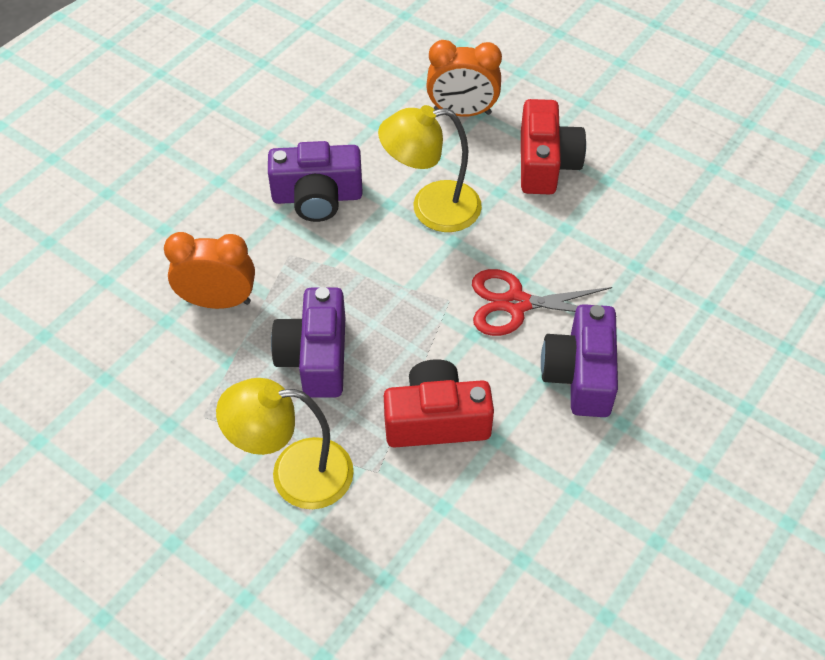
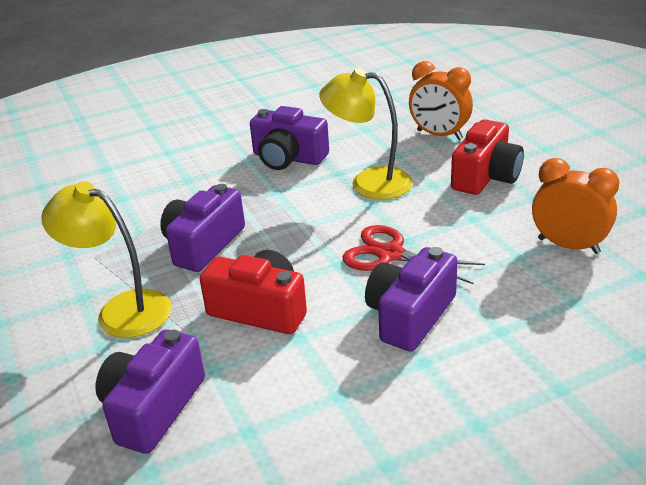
camera: 30 degrees right, 20 degrees down
orange clock [164,232,255,309] -> orange clock moved to [532,158,620,254]
none -> purple camera [95,329,205,454]

